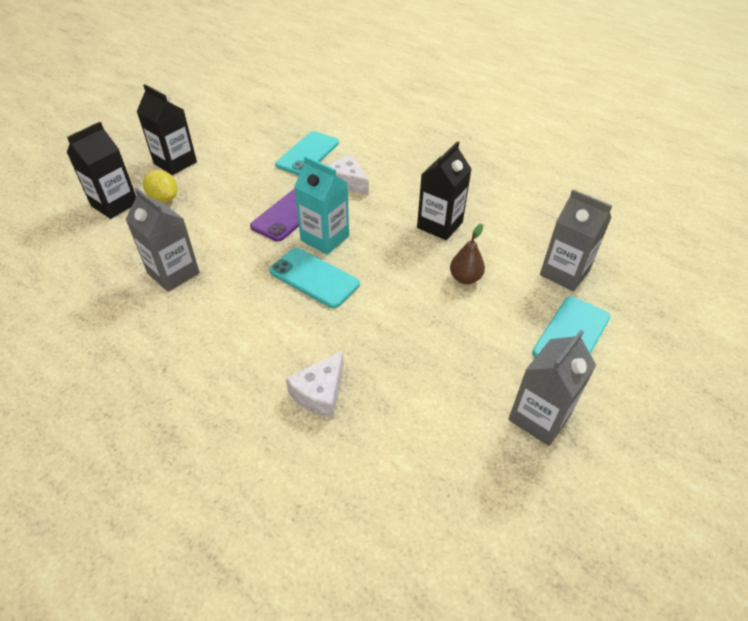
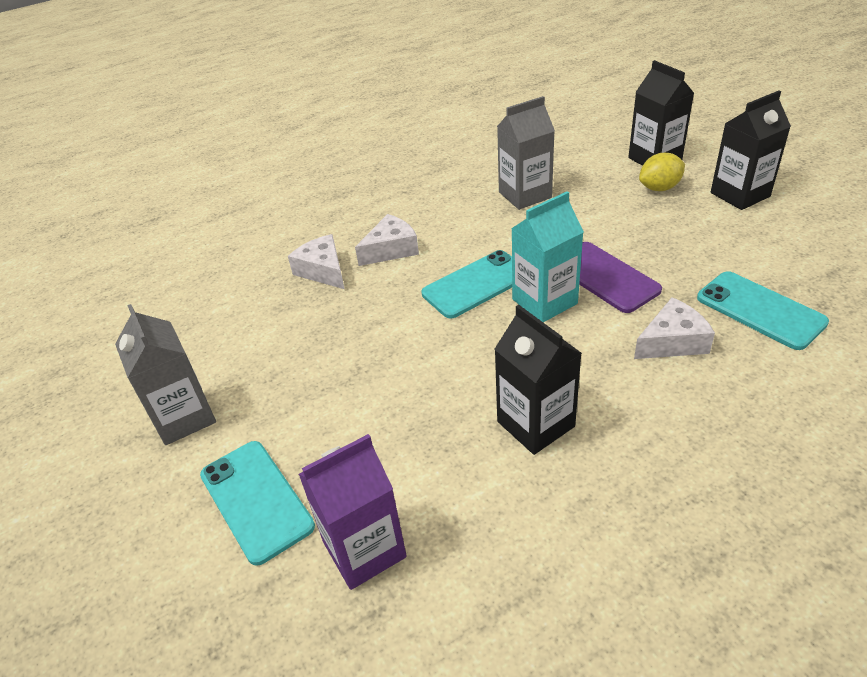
camera: 115 degrees right, 5 degrees down
brown pear [450,224,485,284] -> none
grey carton [540,189,612,291] -> purple carton [299,434,407,590]
none -> white cheese [355,214,419,266]

